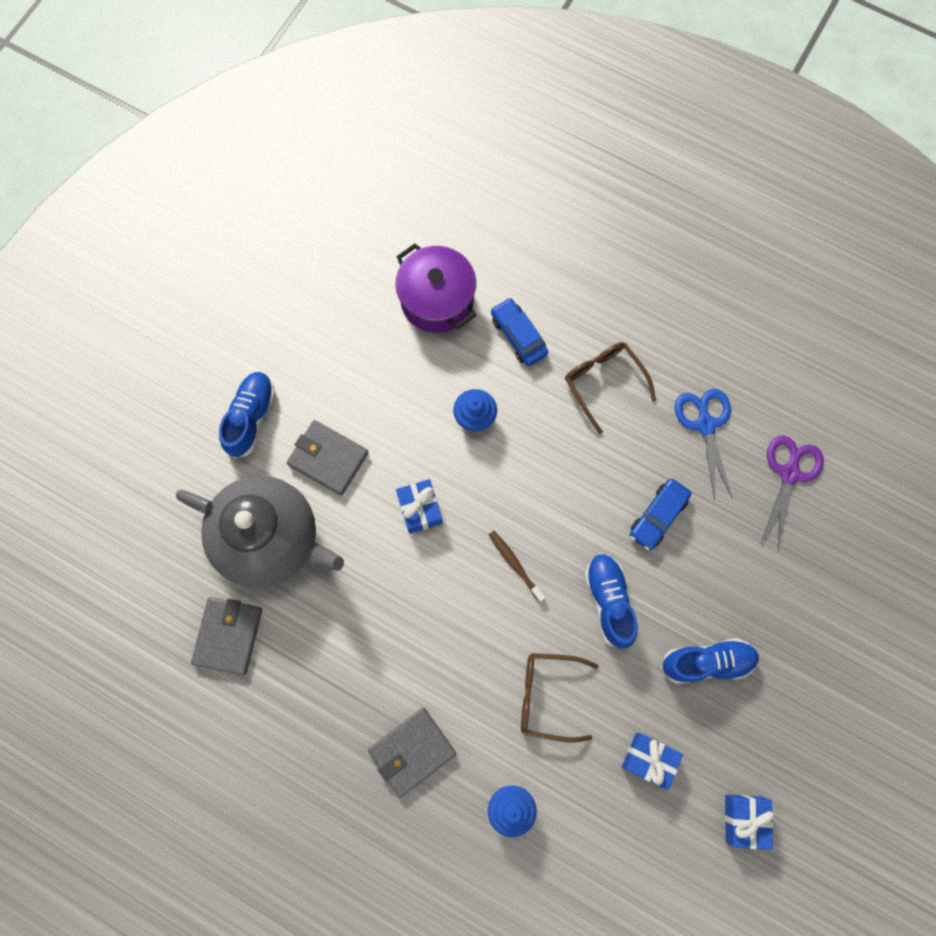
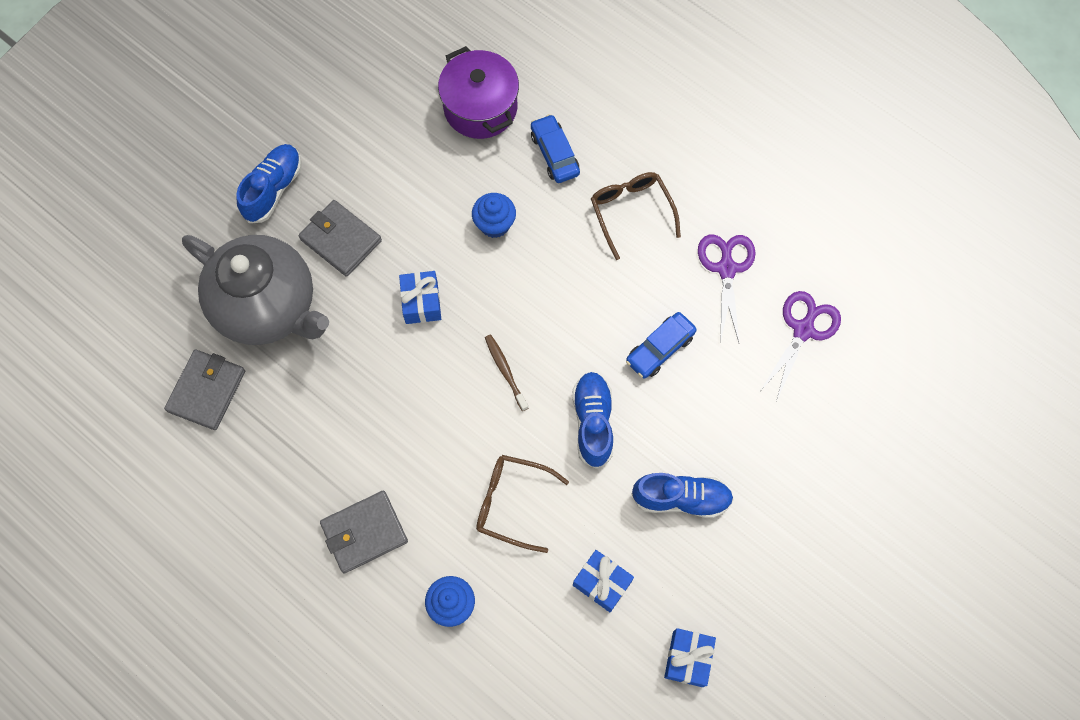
camera: 10 degrees right, 5 degrees down
blue scissors [675,389,733,500] -> purple scissors [698,234,756,343]

